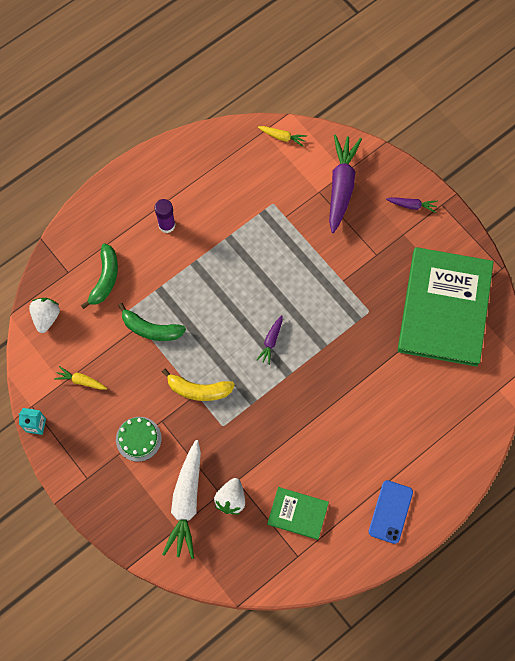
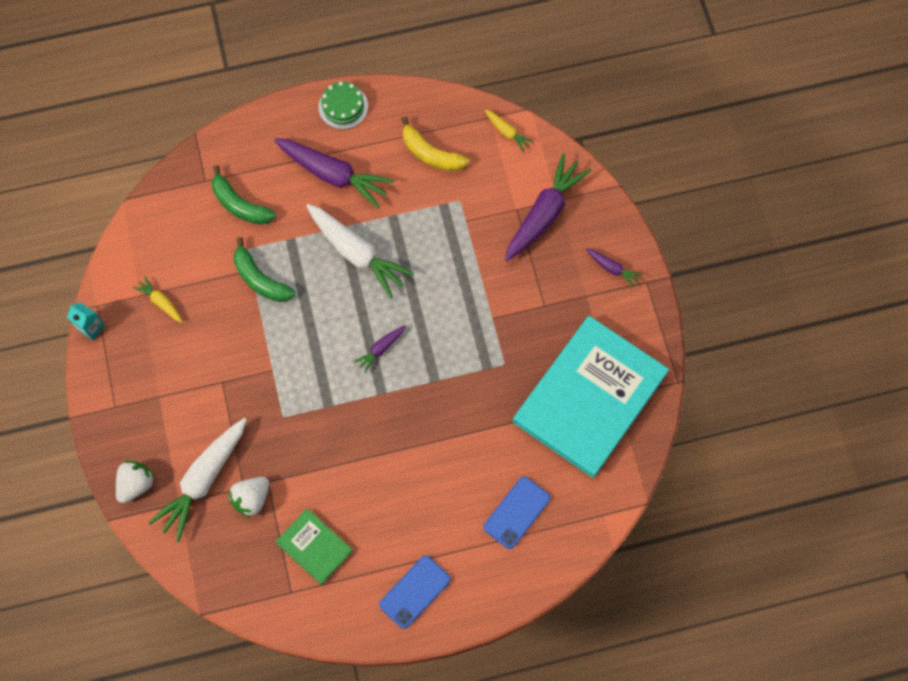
camera: 25 degrees right, 0 degrees up
white strawberry [29,298,60,333] -> white strawberry moved to [116,461,155,503]
green banana [81,244,118,309] -> green banana turned 90 degrees clockwise [212,165,276,224]
green cake [116,417,162,462] -> green cake moved to [318,82,368,129]
purple glue stick [154,199,175,233] -> purple carrot [274,138,394,208]
yellow banana [162,368,235,401] -> yellow banana moved to [402,117,469,171]
green book [398,247,494,367] -> turquoise book [513,316,669,478]
none -> white carrot [306,204,414,298]
none -> blue phone [484,476,550,549]

